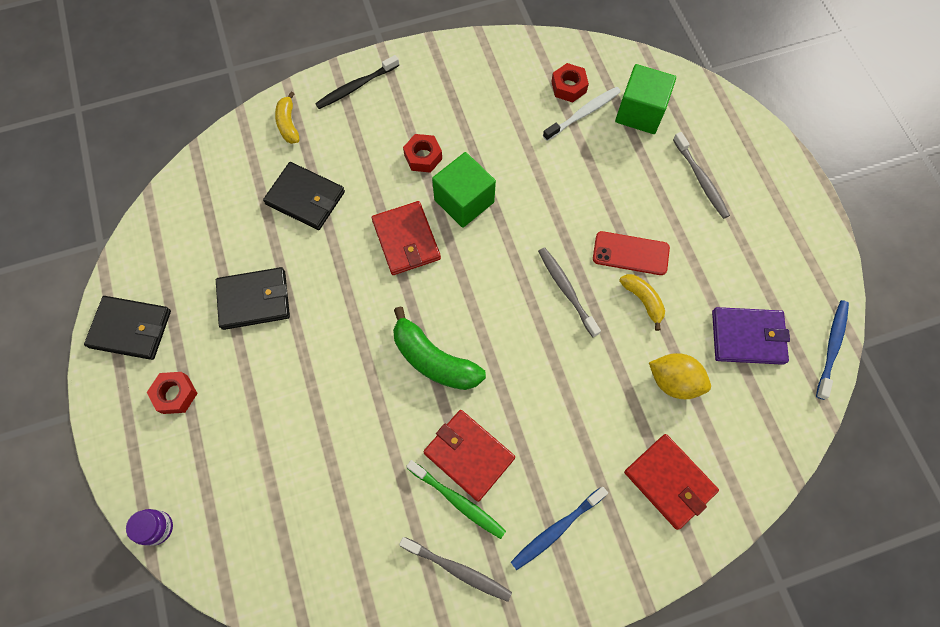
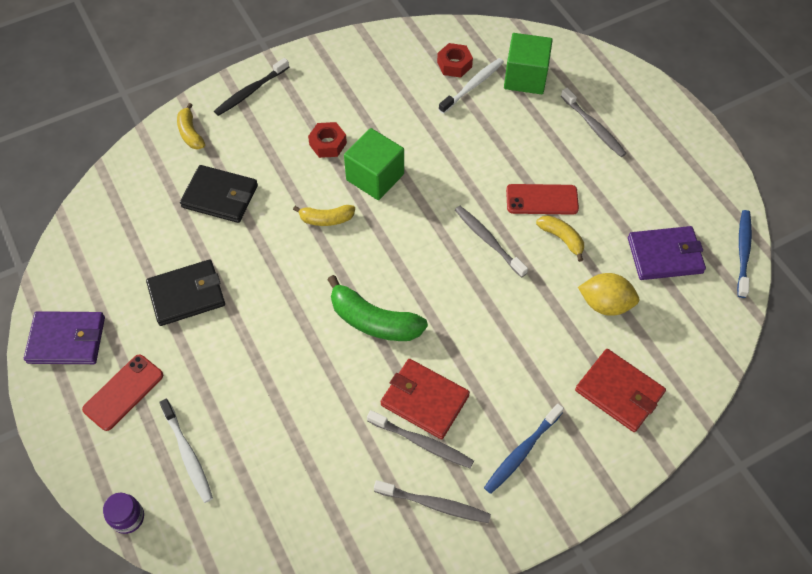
camera: 10 degrees left, 10 degrees down
black wallet [84,296,171,360] -> purple wallet [24,311,105,364]
red nut [147,372,198,414] -> red phone [82,355,163,431]
red wallet [372,201,441,275] -> yellow banana [293,205,355,226]
green toothbrush [406,460,506,539] -> grey toothbrush [367,410,474,469]
none -> white toothbrush [159,399,213,503]

